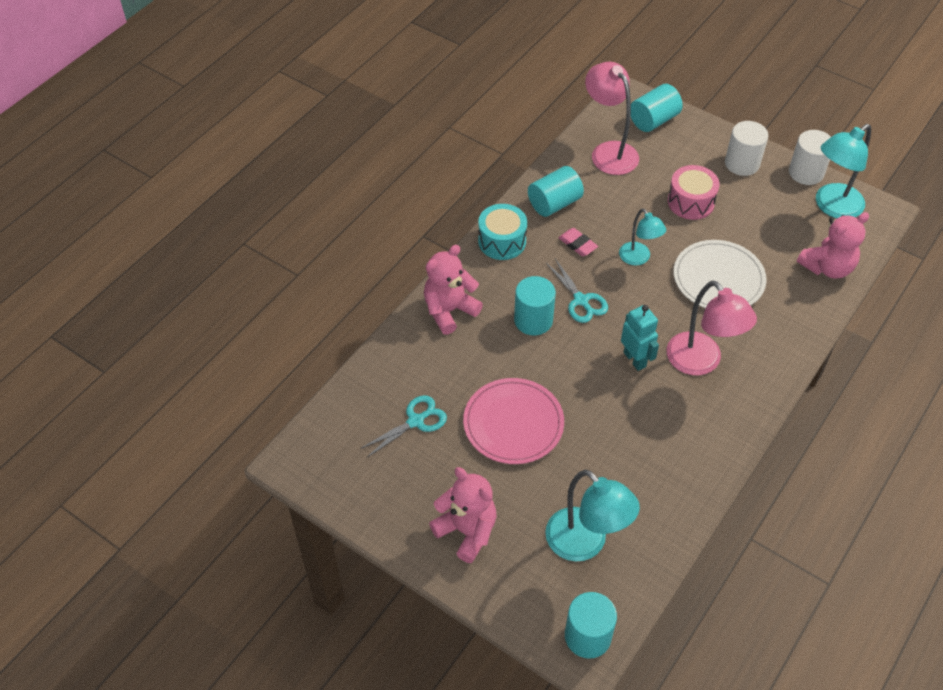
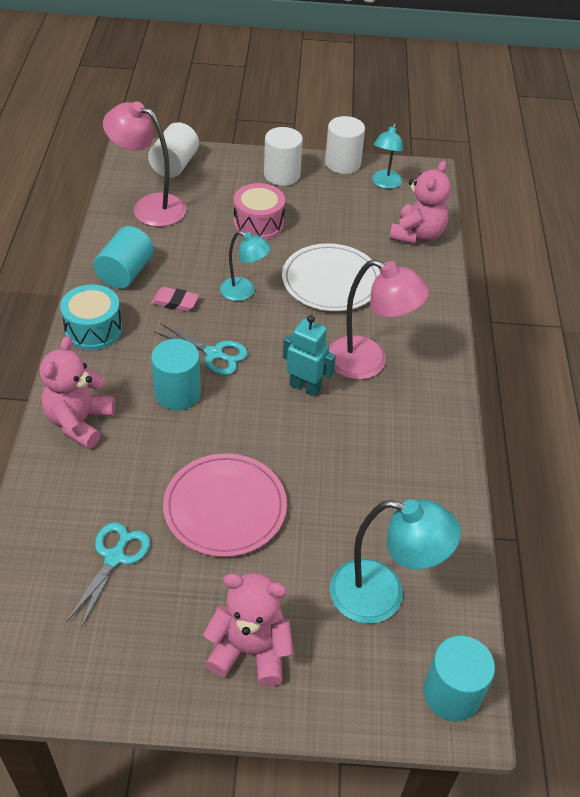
camera: 35 degrees left, 5 degrees down
turquoise cylinder [631,84,683,132] -> white cylinder [148,122,199,178]
turquoise lamp [816,124,871,218] -> turquoise lamp [372,123,403,189], size x0.61

